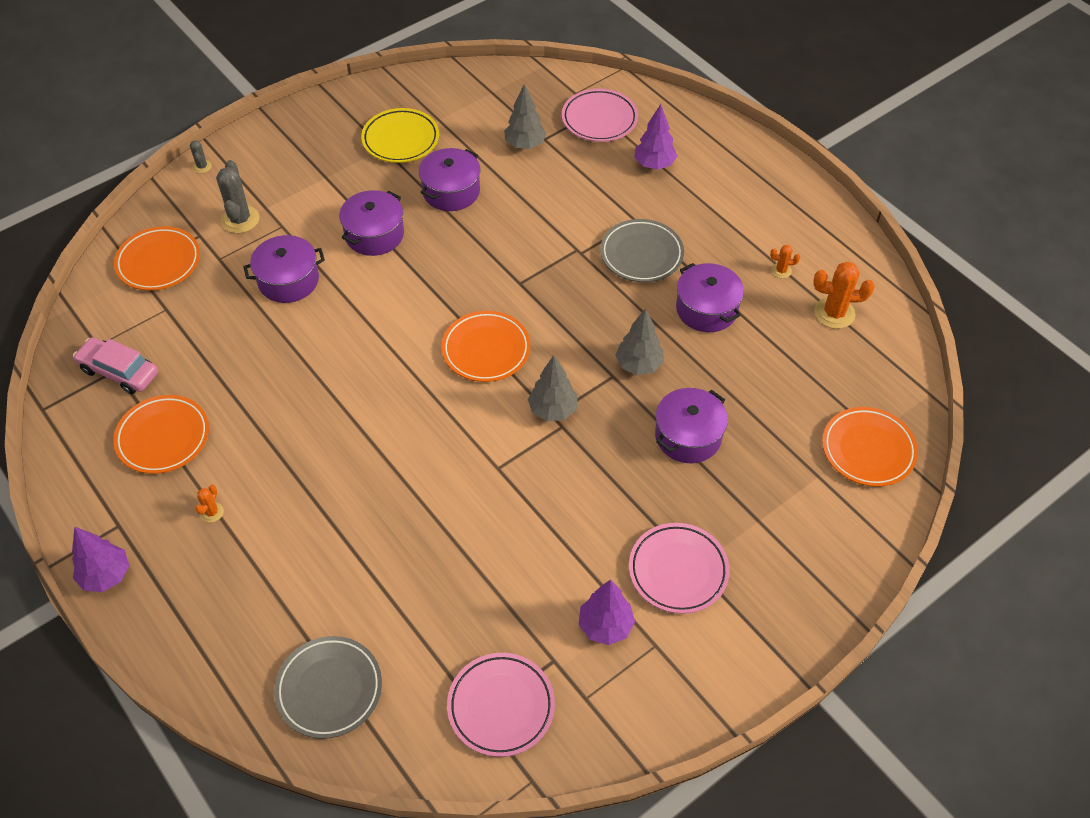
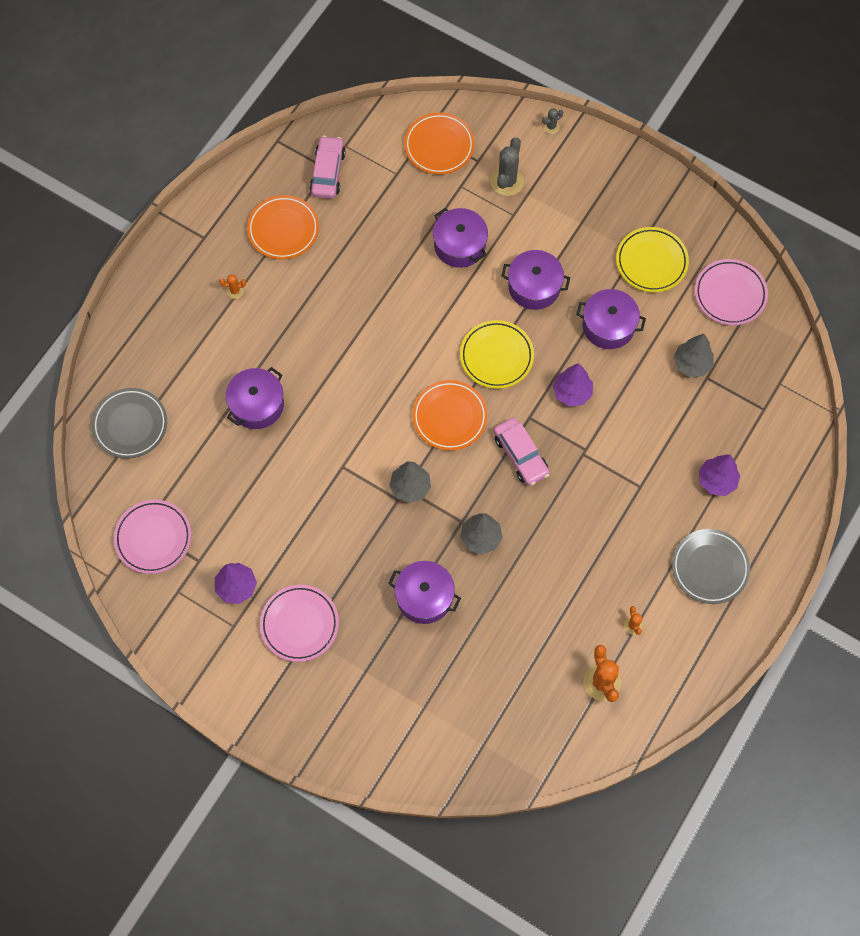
camera: 70 degrees right, 15 degrees up
purple tree [72,527,129,592] -> purple tree moved to [553,363,593,406]
grey cactus [216,160,260,233] -> grey cactus turned 45 degrees counterclockwise [491,137,524,196]
pink plate [562,89,638,142] -> pink plate moved to [695,259,768,326]
grey plate [600,219,684,282] -> grey plate moved to [672,529,750,604]
purple pot [676,263,744,332] -> purple pot moved to [226,367,284,429]
orange plate [822,407,918,487] -> none
none -> yellow plate [460,320,534,389]
none -> pink car [494,417,550,486]

